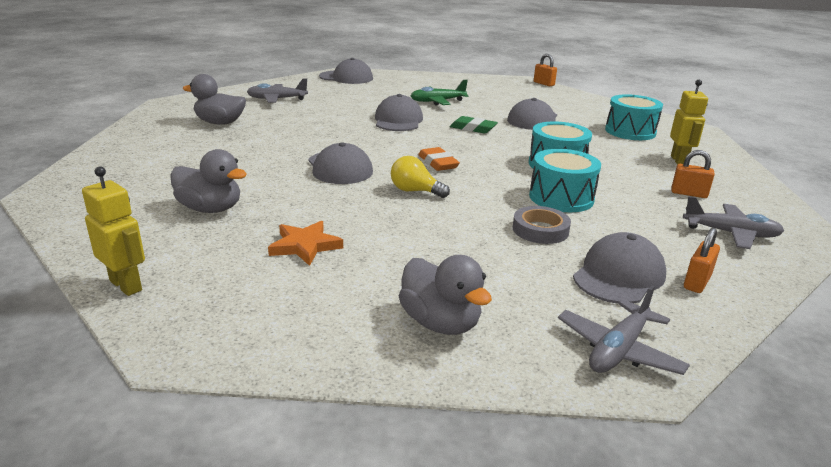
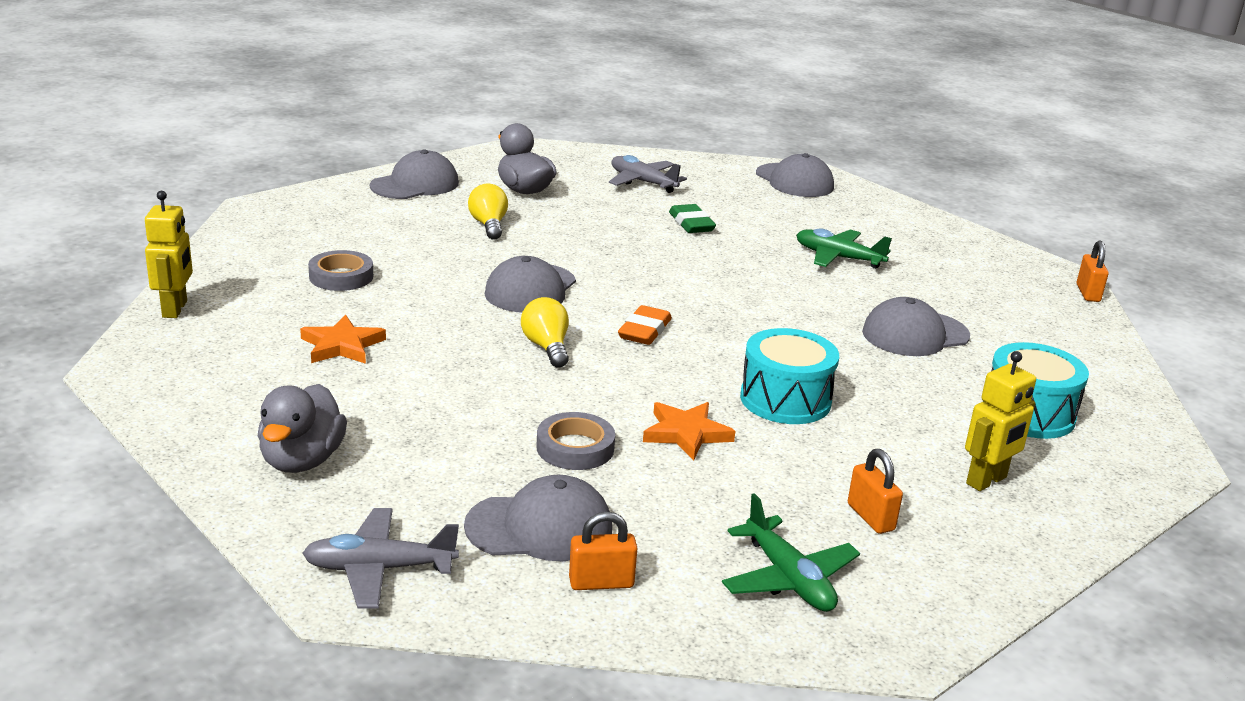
camera: 45 degrees right, 0 degrees up
grey duck [171,149,247,213] -> grey tape [308,250,373,291]
grey cap [375,94,423,131] -> grey cap moved to [370,149,459,199]
green eraser [450,116,498,134] -> green eraser moved to [669,204,716,233]
turquoise drum [529,149,601,212] -> orange star [643,402,735,461]
grey plane [683,196,784,249] -> green plane [722,493,860,612]
none -> yellow light bulb [468,184,508,240]

